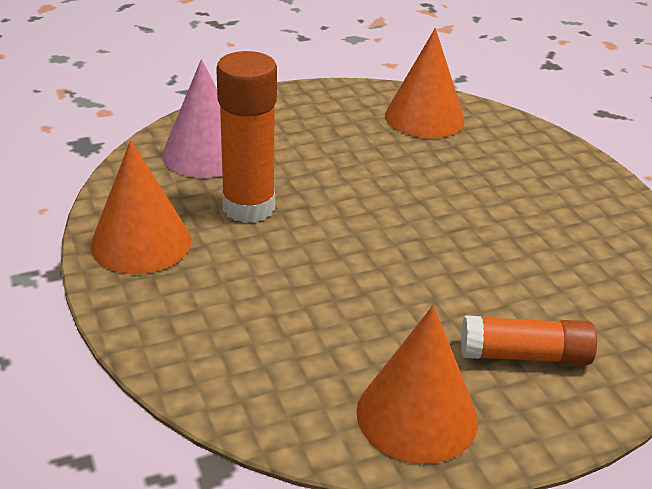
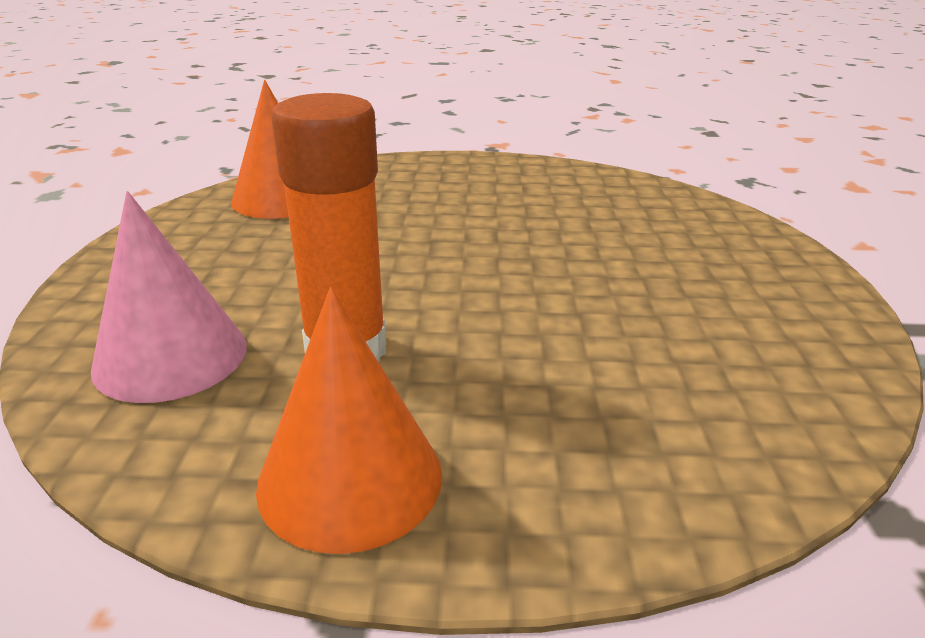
camera: 65 degrees left, 5 degrees down
orange cone [356,305,478,464] -> none
orange glue stick [461,315,597,365] -> none

